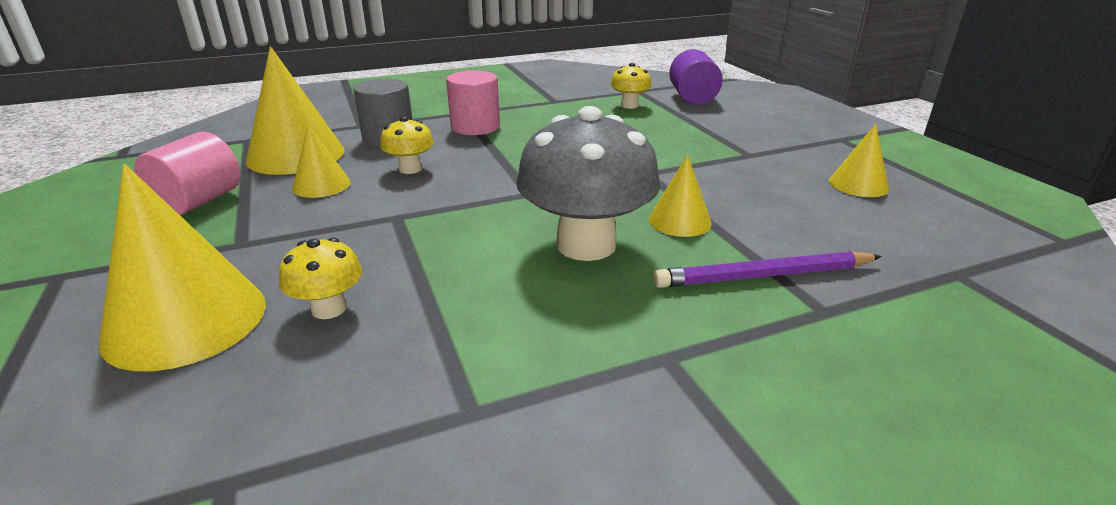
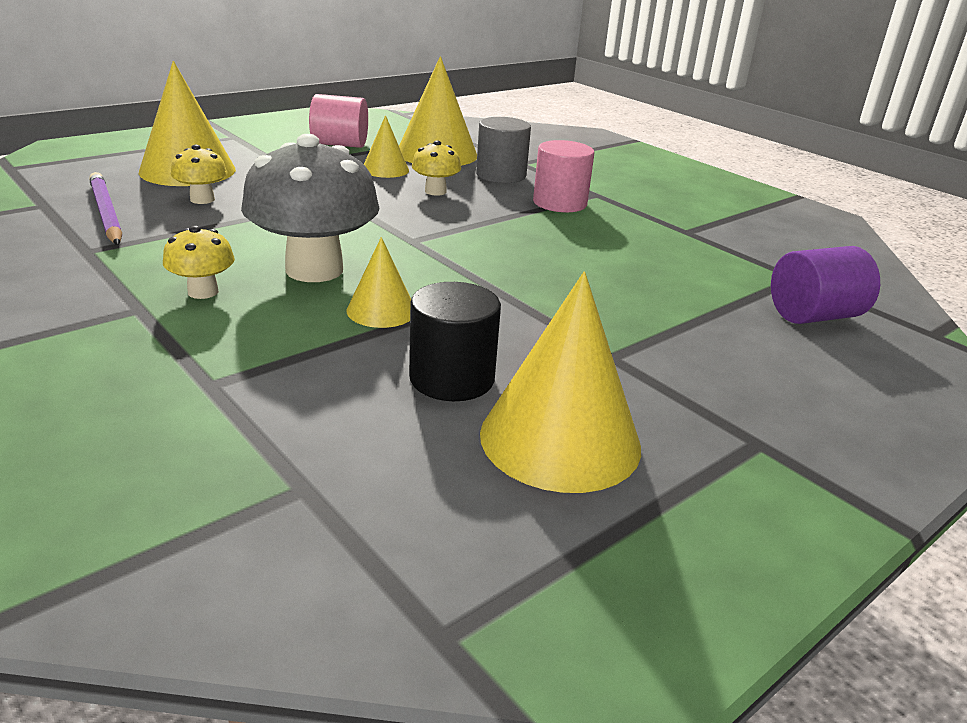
camera: 70 degrees right, 0 degrees up
yellow mushroom [610,63,652,109] -> yellow mushroom moved to [163,225,235,299]
purple pencil [653,251,882,288] -> purple pencil moved to [89,172,122,245]
yellow cone [829,124,889,197] -> yellow cone [480,272,641,493], size x1.85
none -> black cylinder [409,282,501,401]

